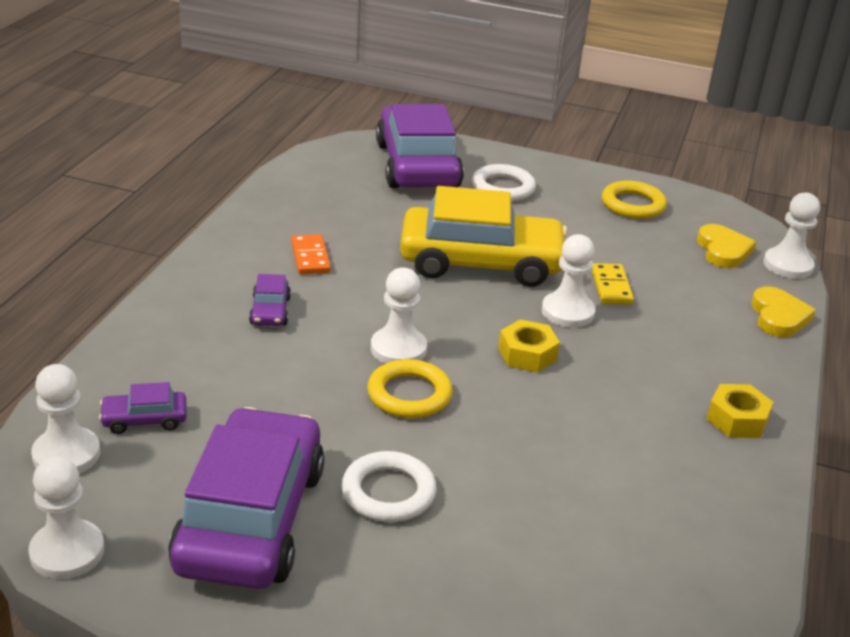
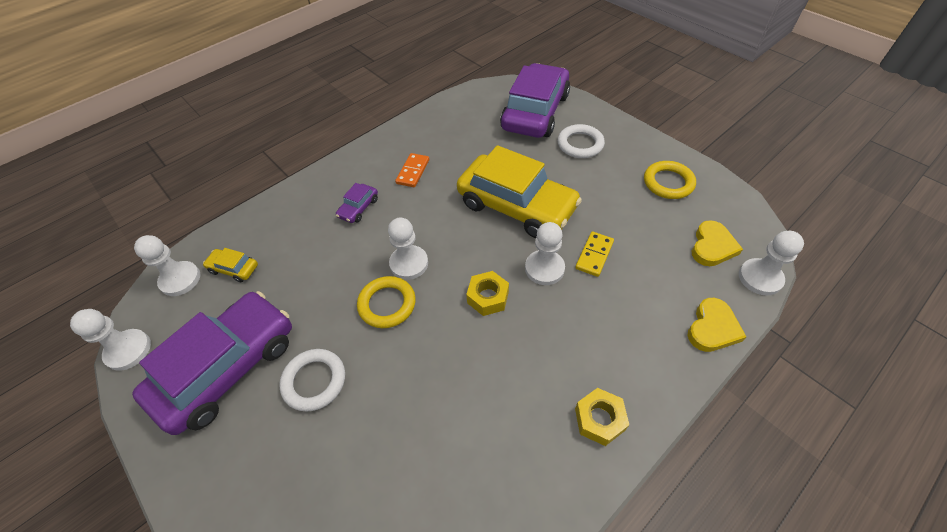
camera: 35 degrees right, 20 degrees up
purple car [99,382,187,434] -> yellow car [203,248,258,282]

